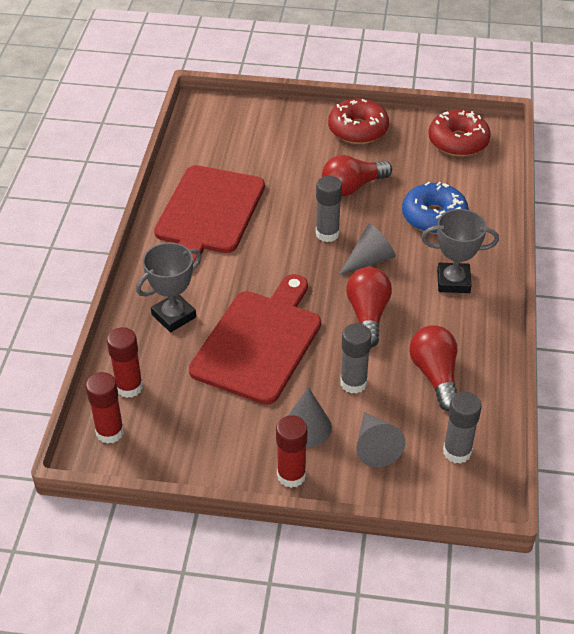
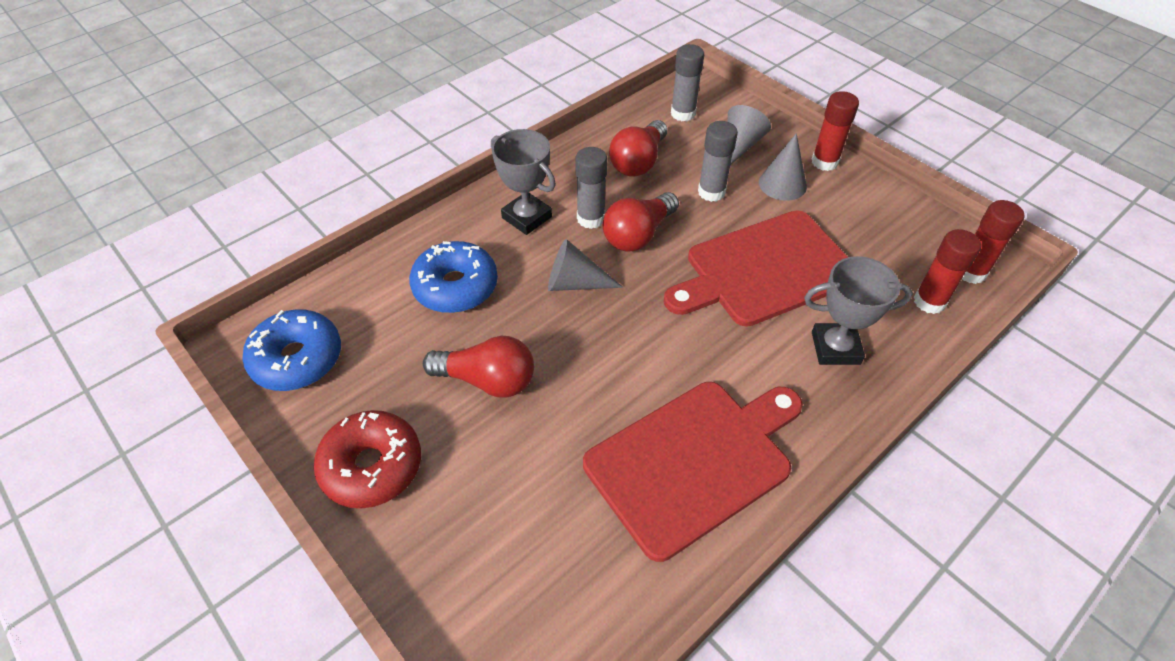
camera: 140 degrees left, 5 degrees up
grey glue stick [316,176,342,242] -> grey glue stick moved to [575,147,607,229]
red donut [428,110,491,156] -> blue donut [242,309,341,391]

